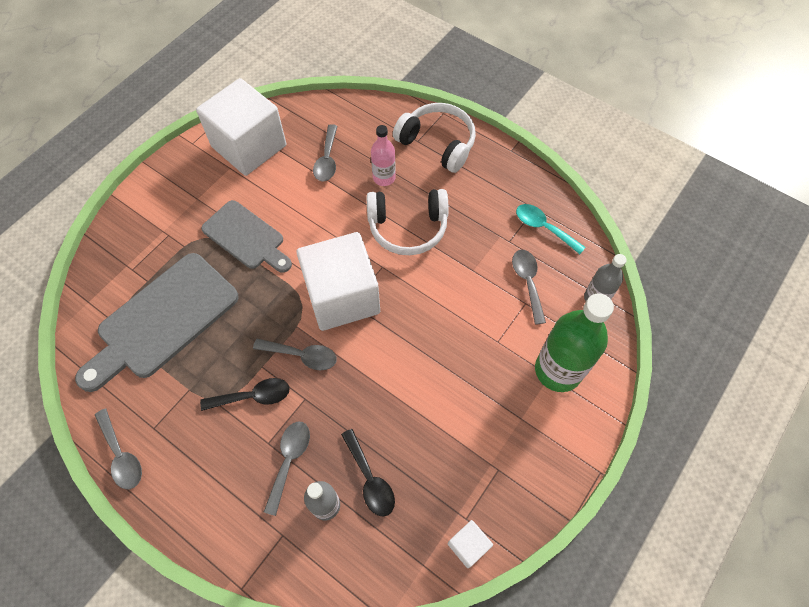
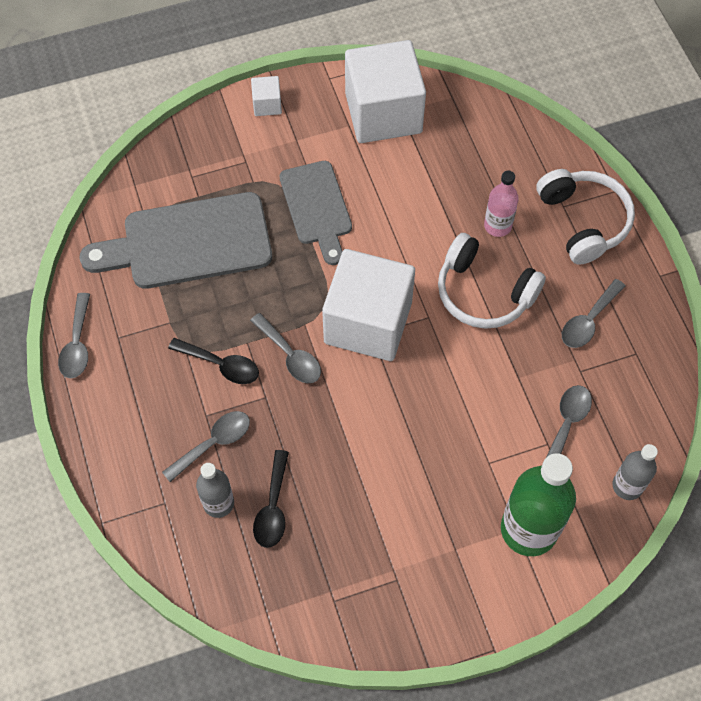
camera: 35 degrees right, 0 degrees up
grey spoon [313,124,338,182] -> grey spoon moved to [562,279,626,348]
white cube [448,520,493,568] -> white cube moved to [251,76,282,116]
turquoise spoon [516,204,586,254] -> none

